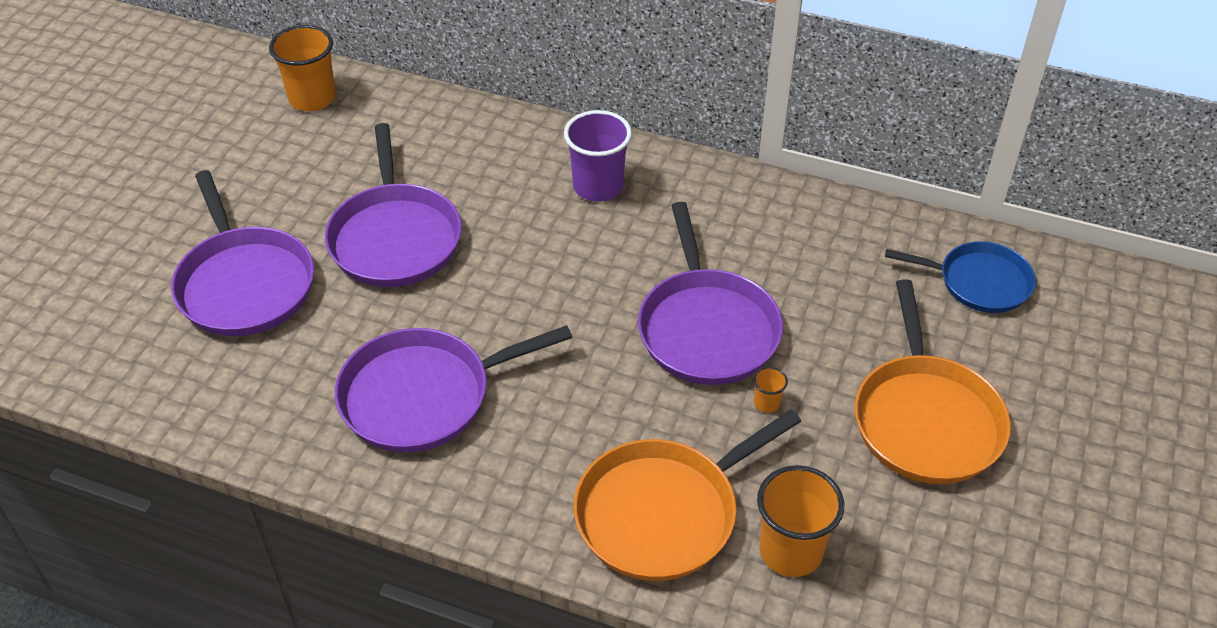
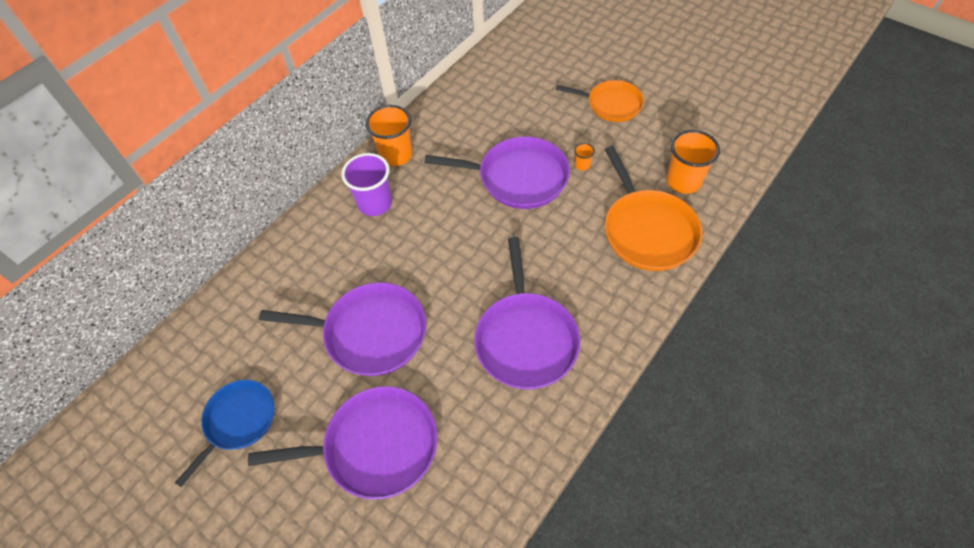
camera: 70 degrees left, 10 degrees up
orange cup [269,25,336,111] -> orange cup moved to [366,105,412,166]
orange pan [855,279,1011,484] -> orange pan [556,80,644,122], size x0.66
blue pan [885,241,1036,313] -> blue pan moved to [175,380,274,487]

